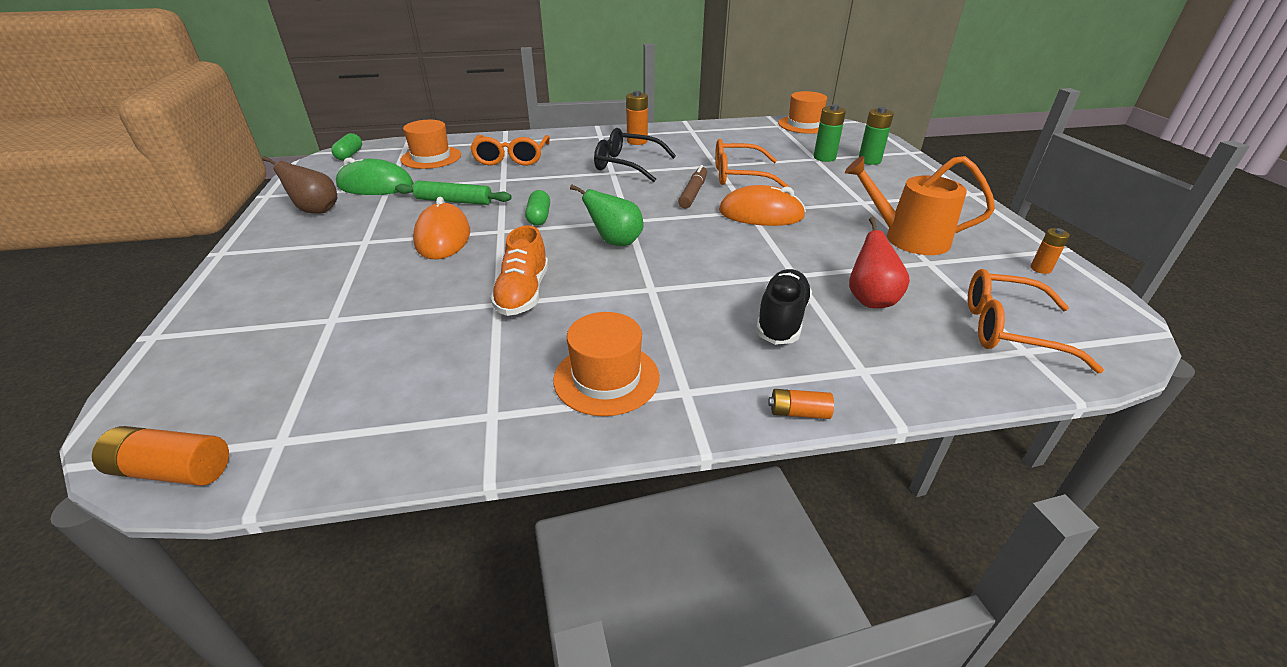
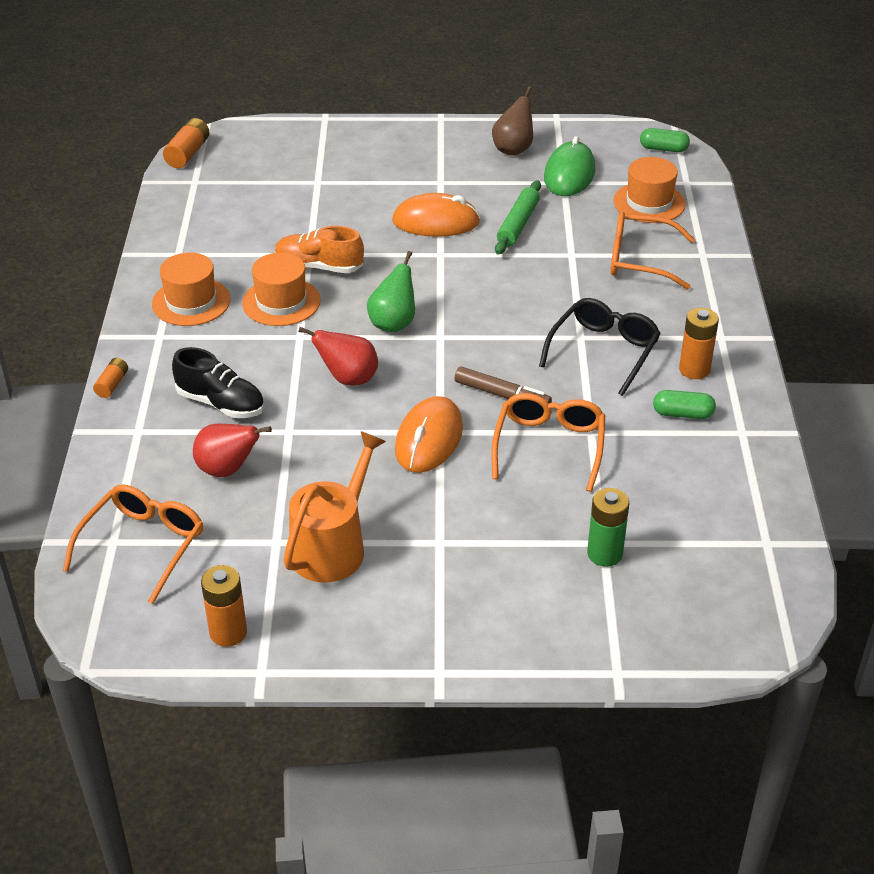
camera: 100 degrees right, 5 degrees up
green capsule [525,190,550,226] -> green capsule moved to [653,390,716,419]
orange hat [778,91,827,134] -> orange hat moved to [242,253,321,326]
green battery [858,107,894,165] -> none
orange battery [1031,228,1070,274] -> orange battery [201,565,247,647], size x1.64
none -> red pear [298,327,378,385]

